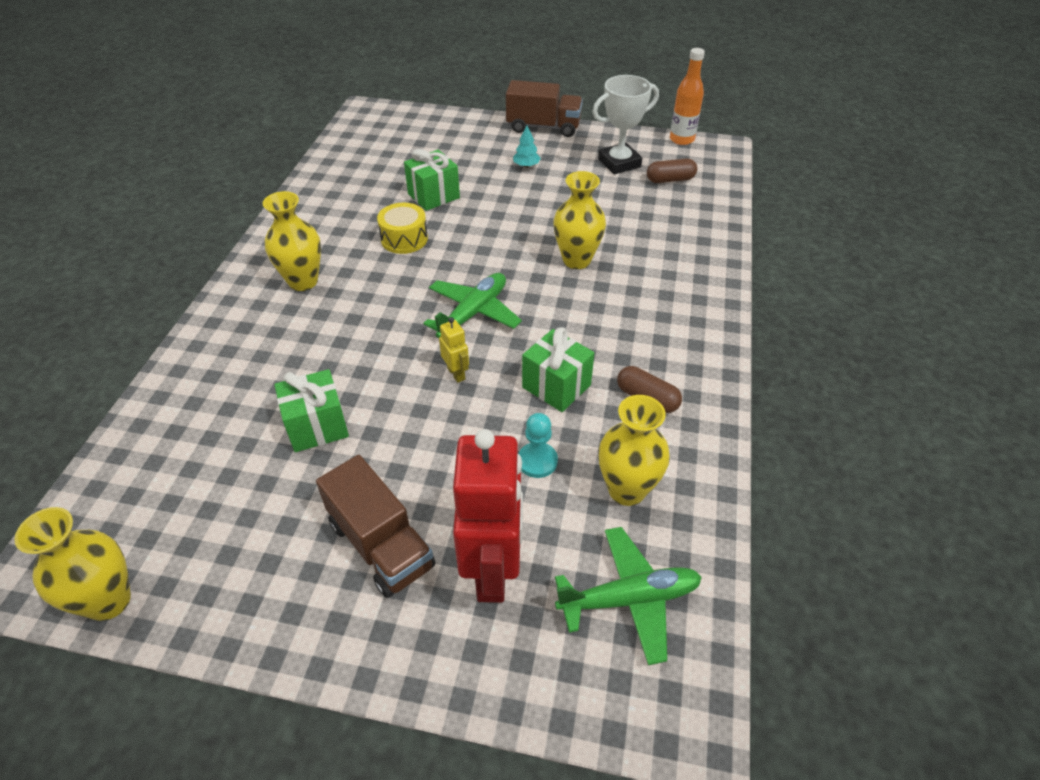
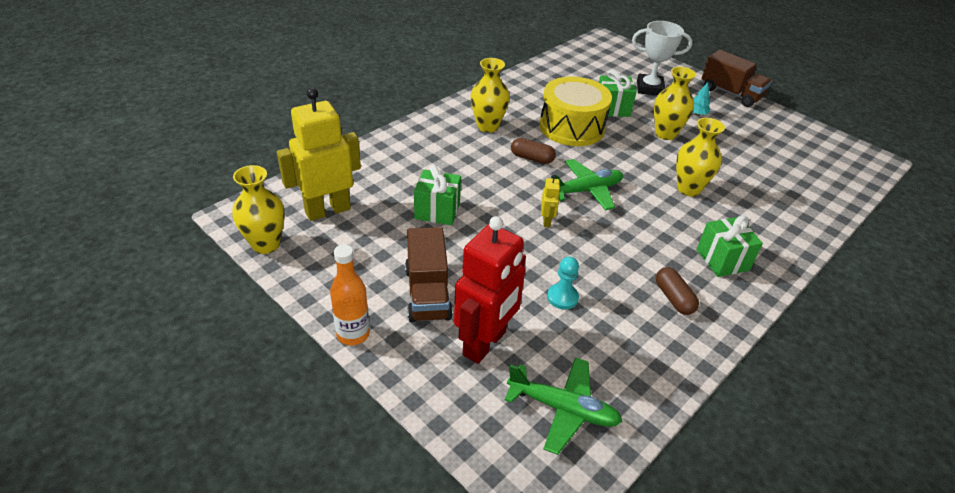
camera: 30 degrees right, 5 degrees down
yellow drum [377,203,428,254] -> yellow drum [540,77,612,146], size x1.82
green gift [522,327,594,412] -> green gift moved to [697,215,763,277]
white trophy [592,75,659,174] -> white trophy moved to [632,21,693,96]
yellow vase [598,395,670,506] -> yellow vase moved to [654,67,696,140]
brown capsule [647,159,697,183] -> brown capsule moved to [511,138,556,164]
orange bottle [670,48,705,145] -> orange bottle moved to [330,245,370,345]
none -> yellow robot [277,87,361,221]

